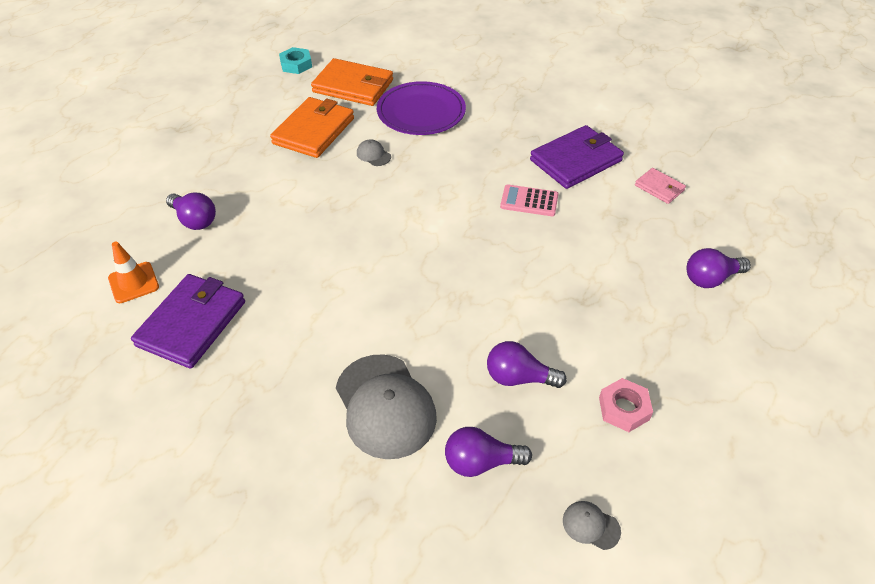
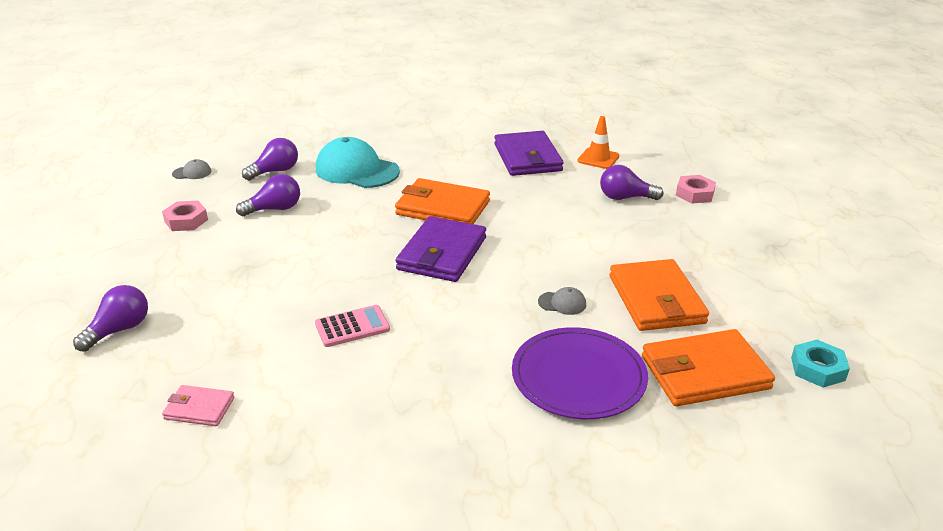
camera: 145 degrees right, 15 degrees down
grey cap [336,355,437,459] -> turquoise cap [316,137,400,188]
purple wallet [530,125,624,189] -> purple wallet moved to [395,216,486,282]
none -> orange wallet [395,178,490,224]
none -> pink nut [676,175,716,204]

